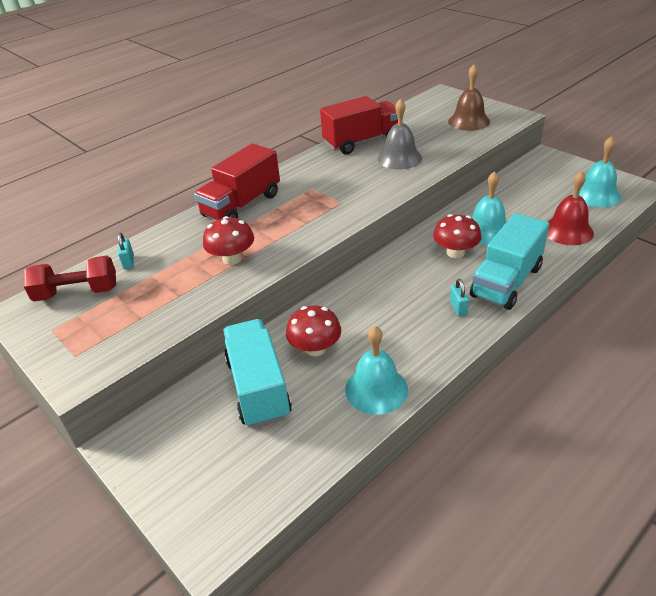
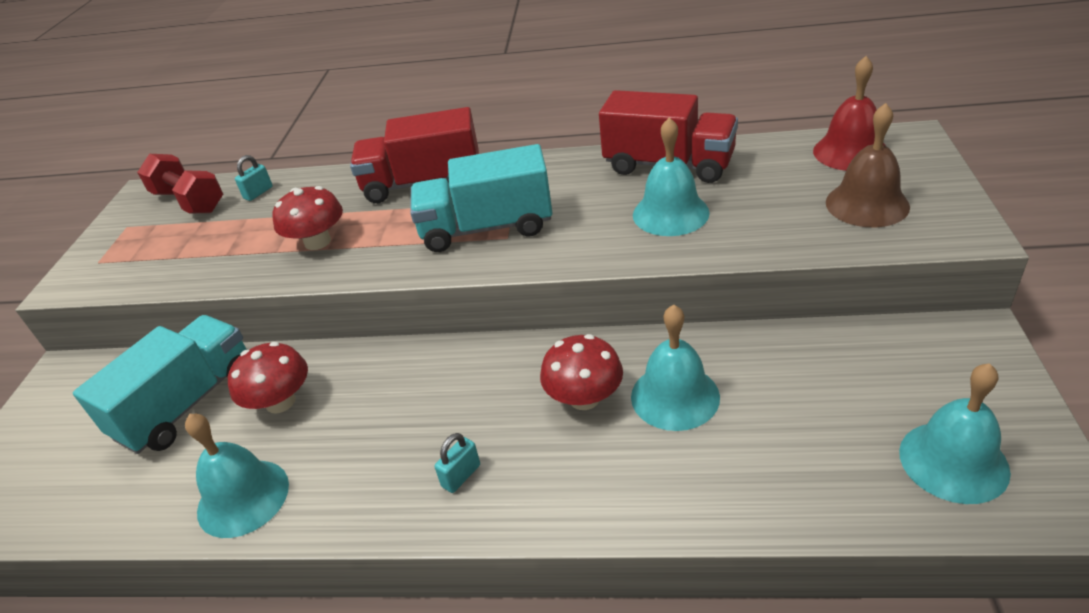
camera: 50 degrees right, 0 degrees up
grey bell [378,98,422,169] -> turquoise bell [633,117,710,236]
turquoise truck [470,213,549,310] -> turquoise truck moved to [410,144,553,252]
red bell [547,171,594,245] -> red bell moved to [813,56,887,171]

